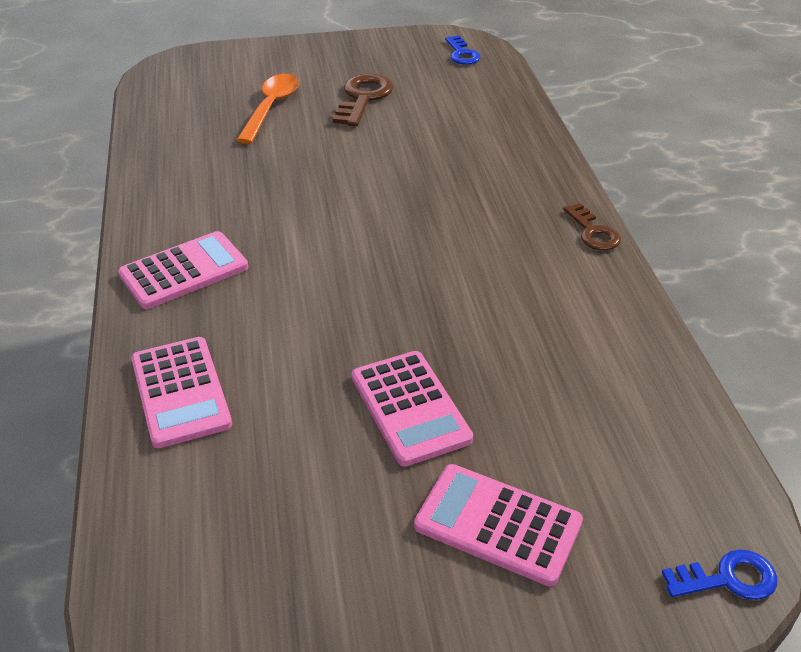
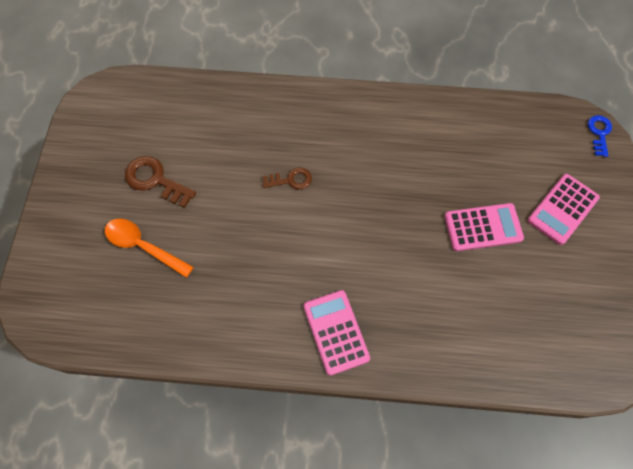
camera: 75 degrees left, 25 degrees up
pink calculator [131,337,232,448] -> none
blue key [445,36,481,65] -> none
brown key [564,203,621,250] -> brown key moved to [263,167,312,189]

